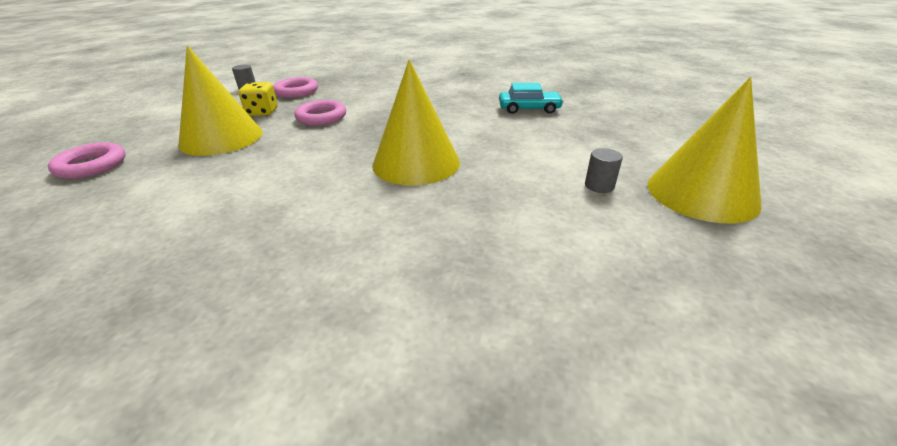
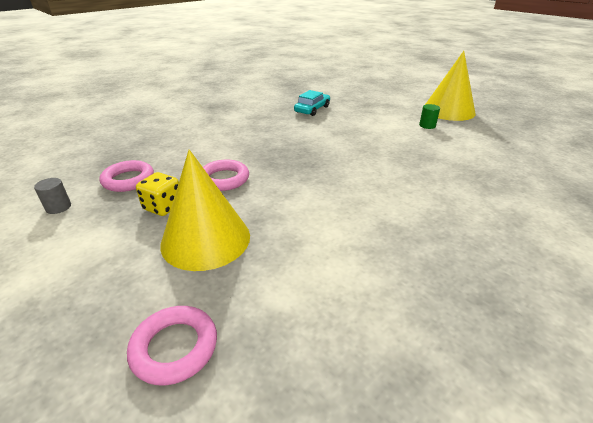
camera: 60 degrees left, 0 degrees up
yellow cone [372,59,460,185] -> none
grey cylinder [585,148,623,193] -> green cylinder [419,104,440,129]

